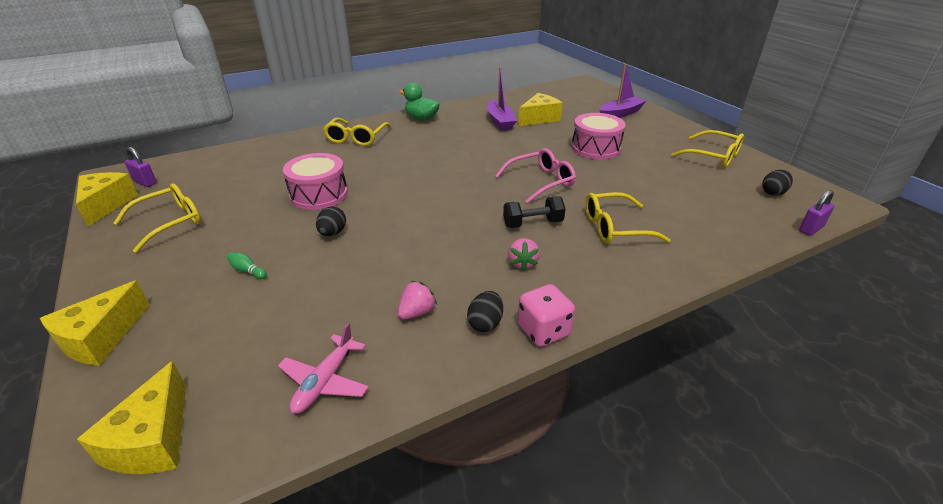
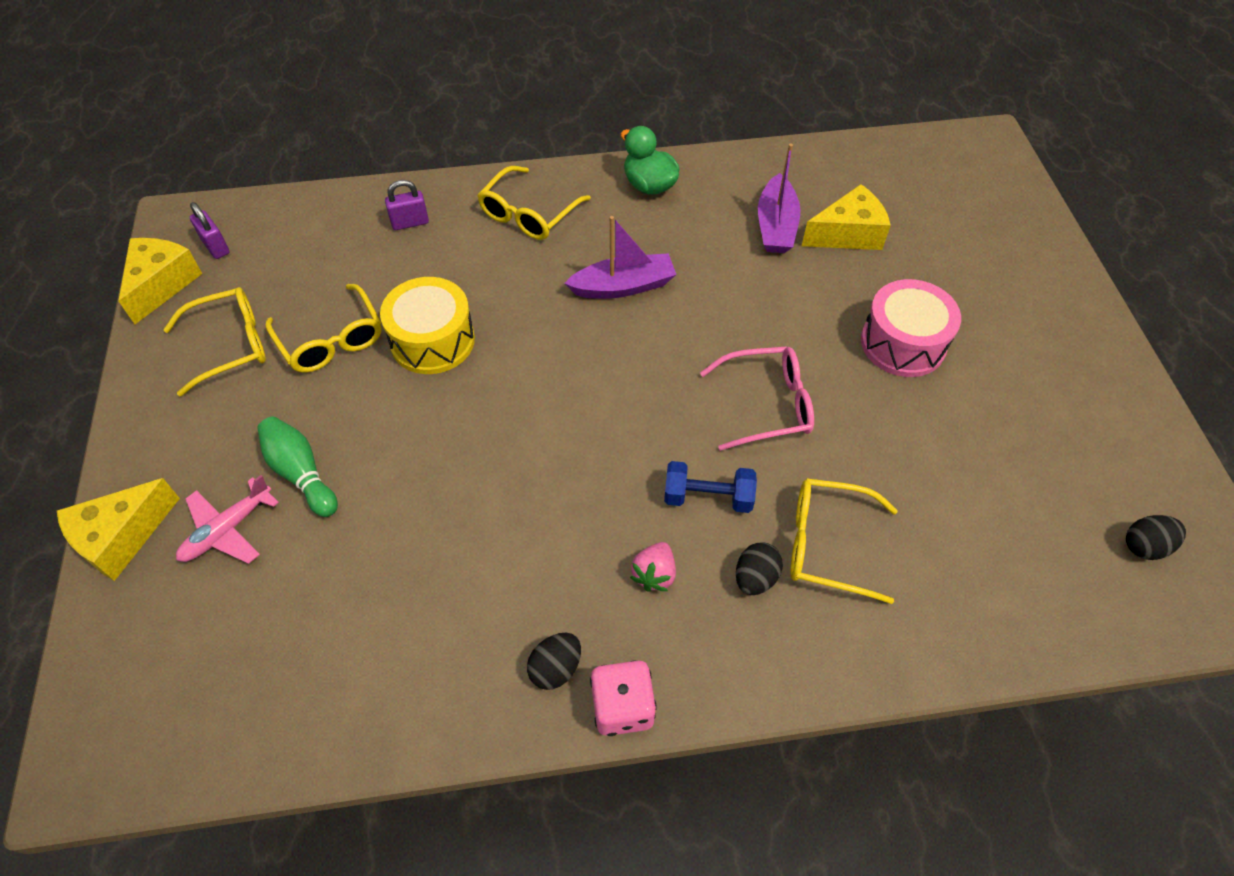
camera: 20 degrees right, 20 degrees up
yellow cheese [77,361,186,474] -> none
green bowling pin [227,252,267,279] -> green bowling pin [257,417,338,517], size x1.89
pink plane [278,323,369,414] -> pink plane moved to [176,475,279,564]
pink drum [283,153,348,210] -> yellow drum [380,277,475,374]
black egg [316,207,346,236] -> black egg moved to [736,543,783,595]
pink strawberry [397,281,437,319] -> none
black dumbbell [503,197,565,228] -> blue dumbbell [664,461,757,513]
purple boat [599,64,646,118] -> purple boat moved to [564,216,677,299]
yellow glasses [672,130,744,168] -> yellow glasses moved to [266,284,382,373]
purple padlock [799,190,835,236] -> purple padlock moved to [385,180,429,230]

